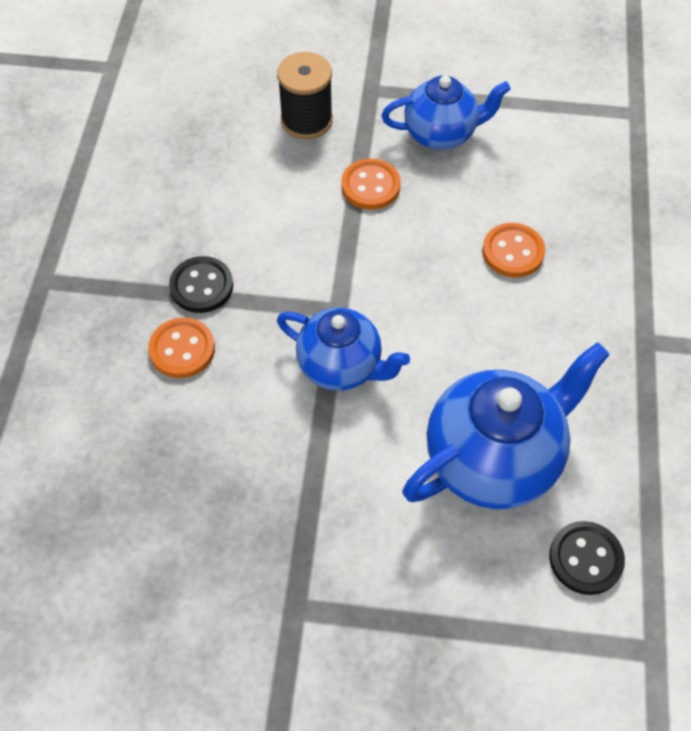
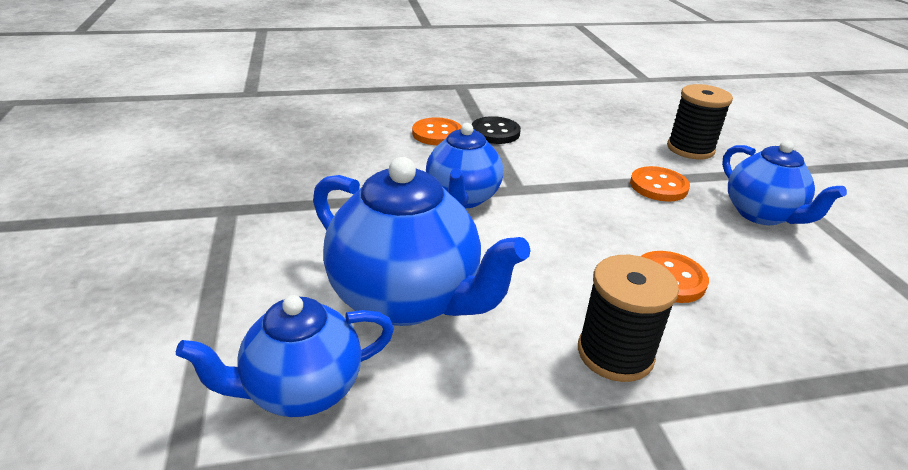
camera: 70 degrees right, 25 degrees down
black button [549,521,625,595] -> blue teapot [176,295,394,417]
none -> black spool [578,255,679,382]

